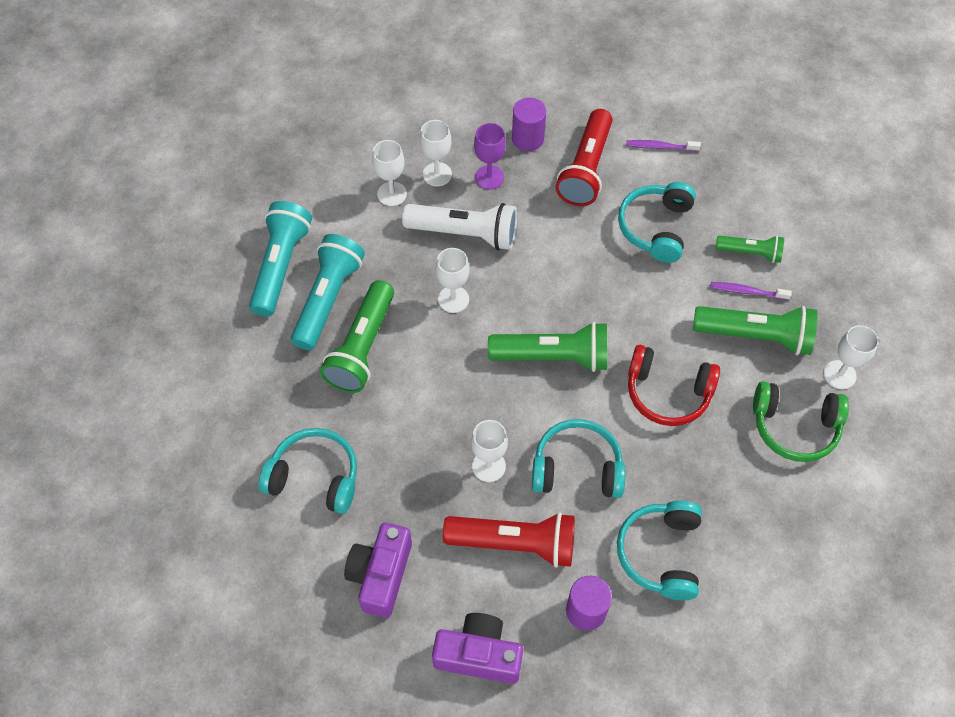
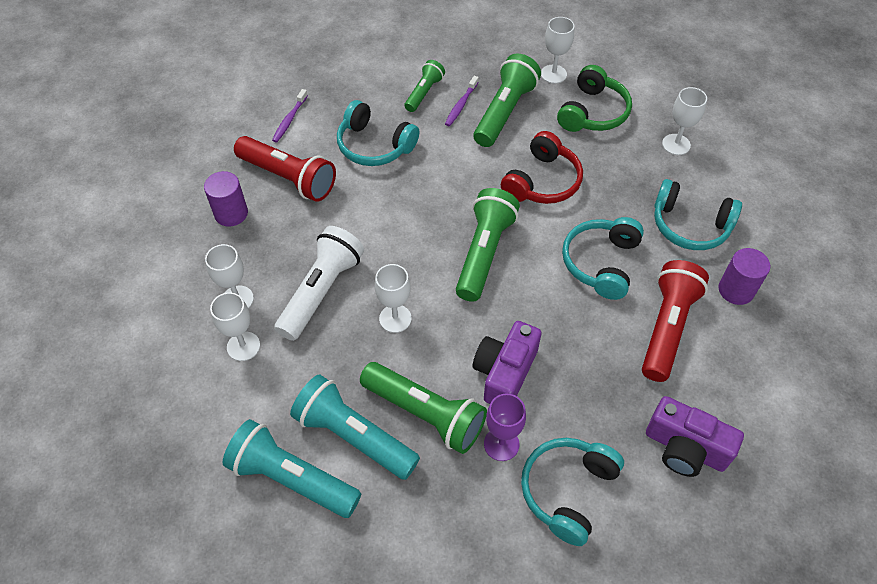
camera: 75 degrees left, 5 degrees down
purple camera [432,613,523,684] -> purple camera moved to [473,321,542,404]
white goblet [471,420,508,482] -> white goblet moved to [662,87,707,155]
purple goblet [474,123,506,190] -> purple goblet moved to [484,394,526,461]

